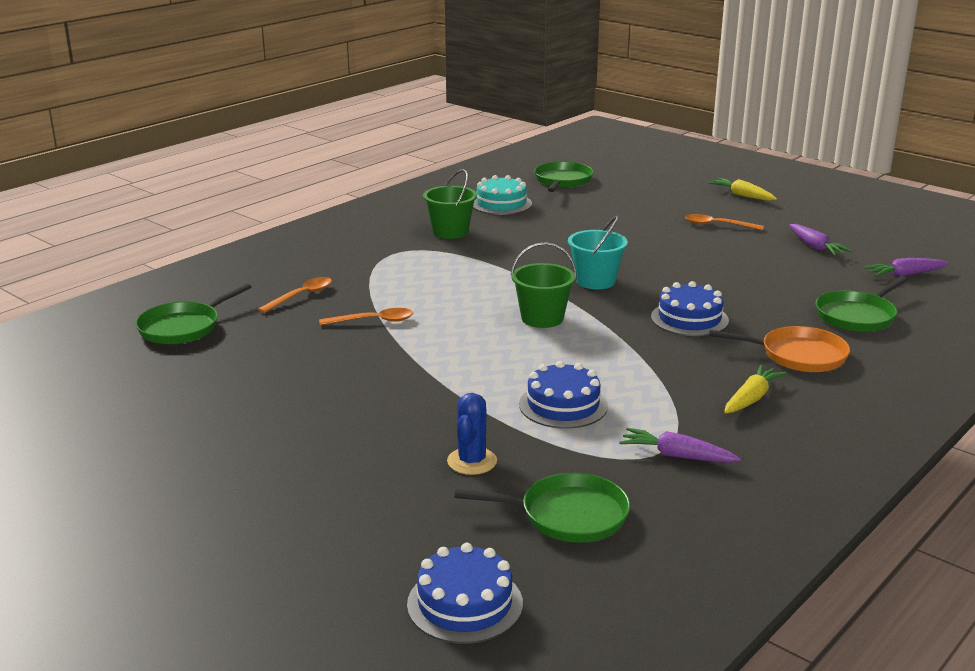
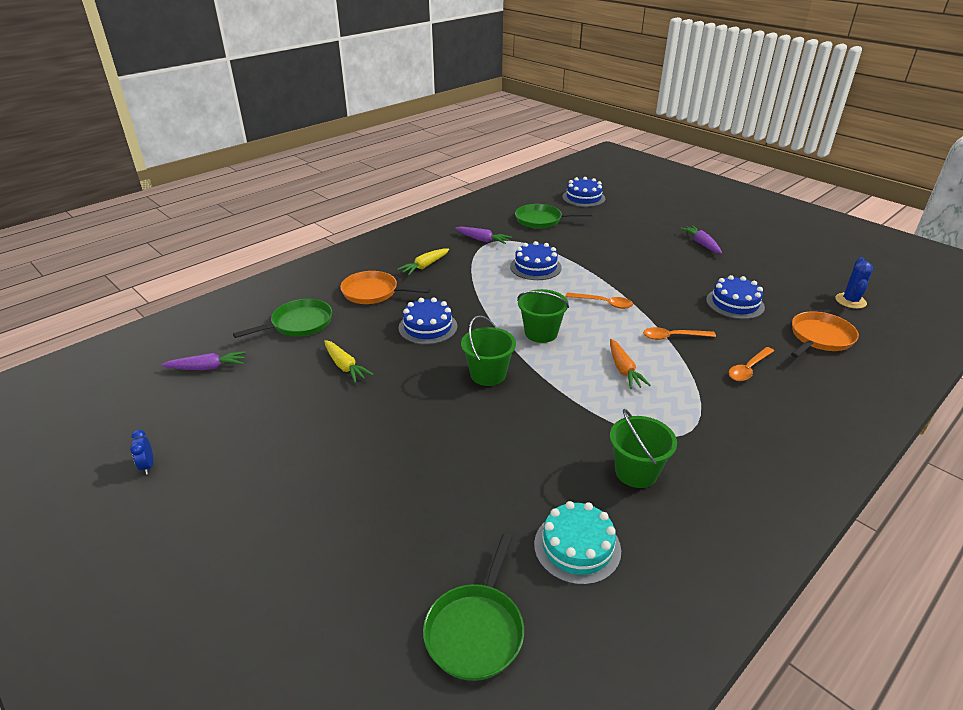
camera: 175 degrees left, 10 degrees up
green pan [135,283,251,344] -> orange pan [791,312,859,358]
blue cactus [447,393,497,475] -> blue cactus moved to [835,257,873,309]
turquoise bucket [568,216,628,289] -> green bucket [461,315,516,386]
orange spoon [685,214,764,230] -> orange spoon moved to [565,292,633,309]
yellow carrot [709,178,777,201] -> yellow carrot moved to [324,340,373,383]
purple carrot [789,224,852,256] -> purple carrot moved to [680,225,722,254]
none -> blue clock [130,430,153,475]
none -> orange carrot [610,339,651,389]
none -> blue cake [706,275,765,319]

